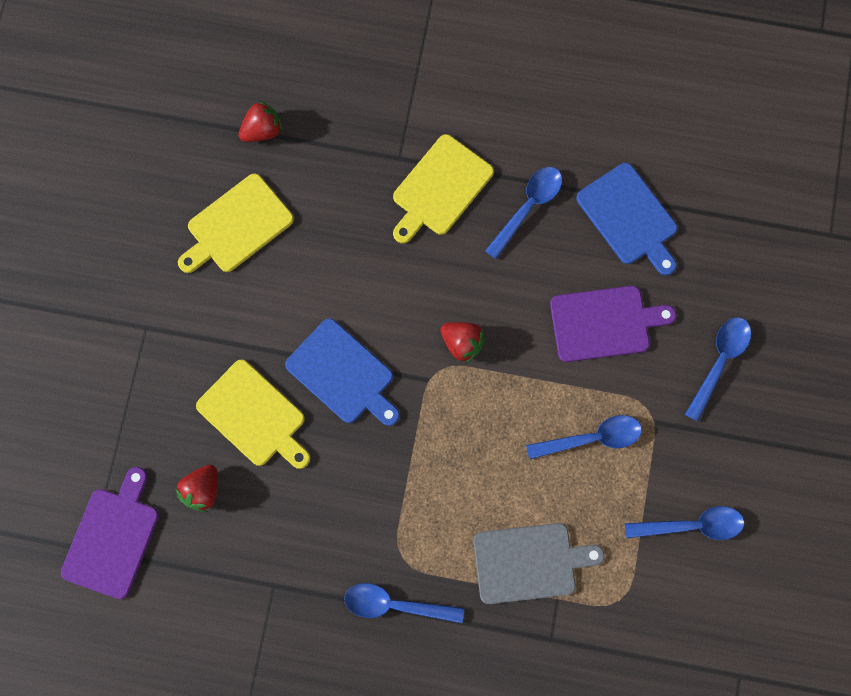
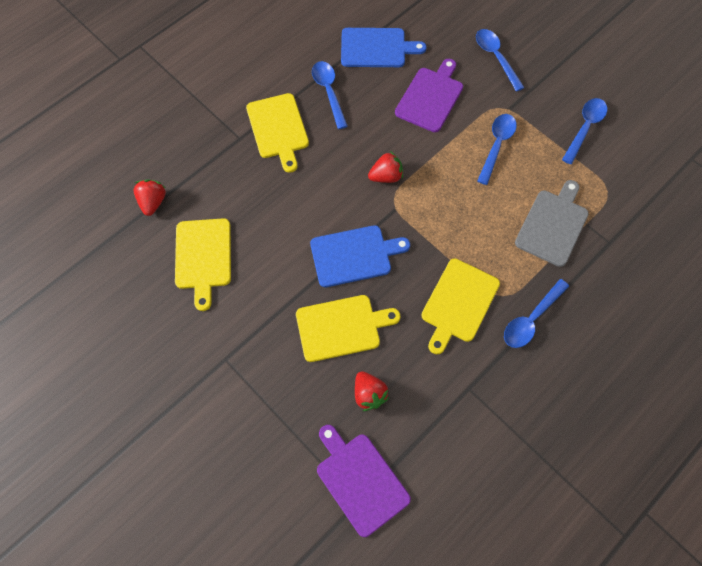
camera: 55 degrees left, 10 degrees down
none -> yellow cutting board [422,259,500,354]

